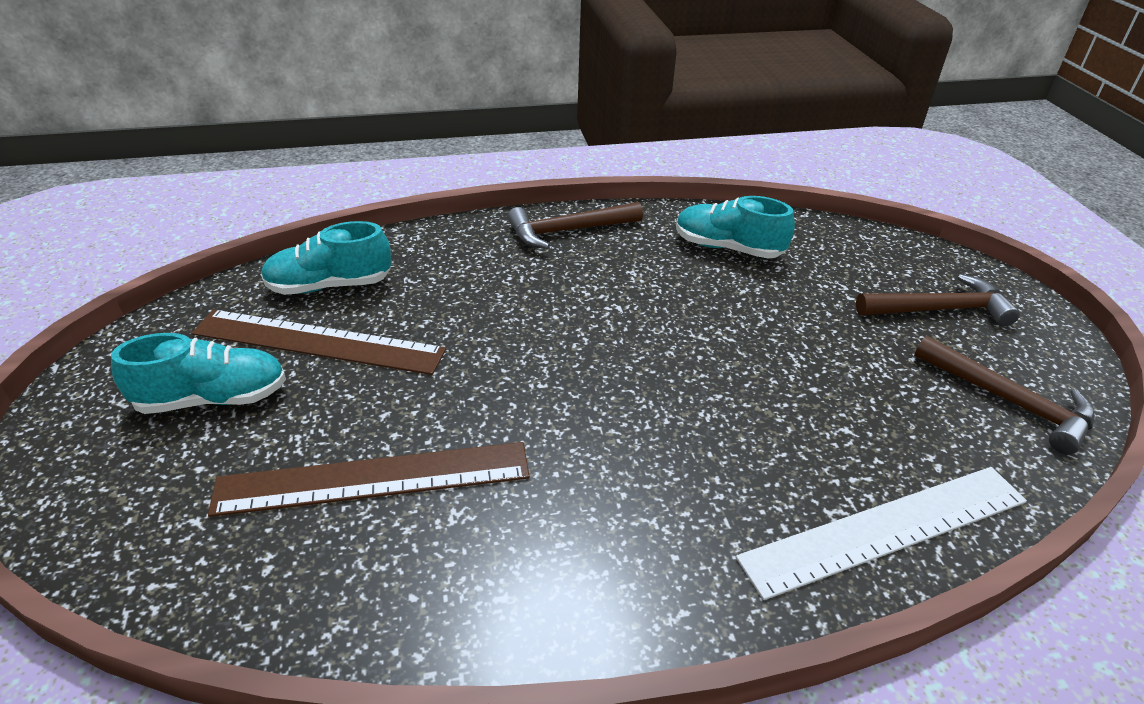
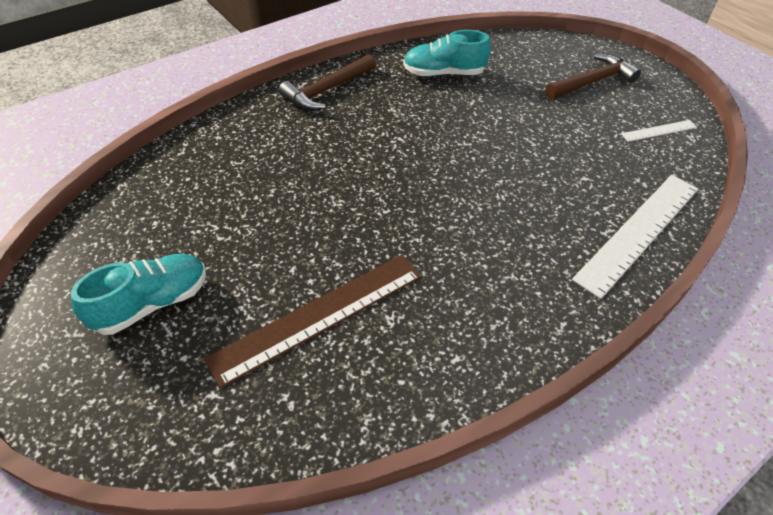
camera: 25 degrees left, 10 degrees up
brown ruler [192,310,446,375] -> none
turquoise shoe [261,221,391,295] -> none
brown hammer [914,335,1095,454] -> white ruler [621,120,697,142]

